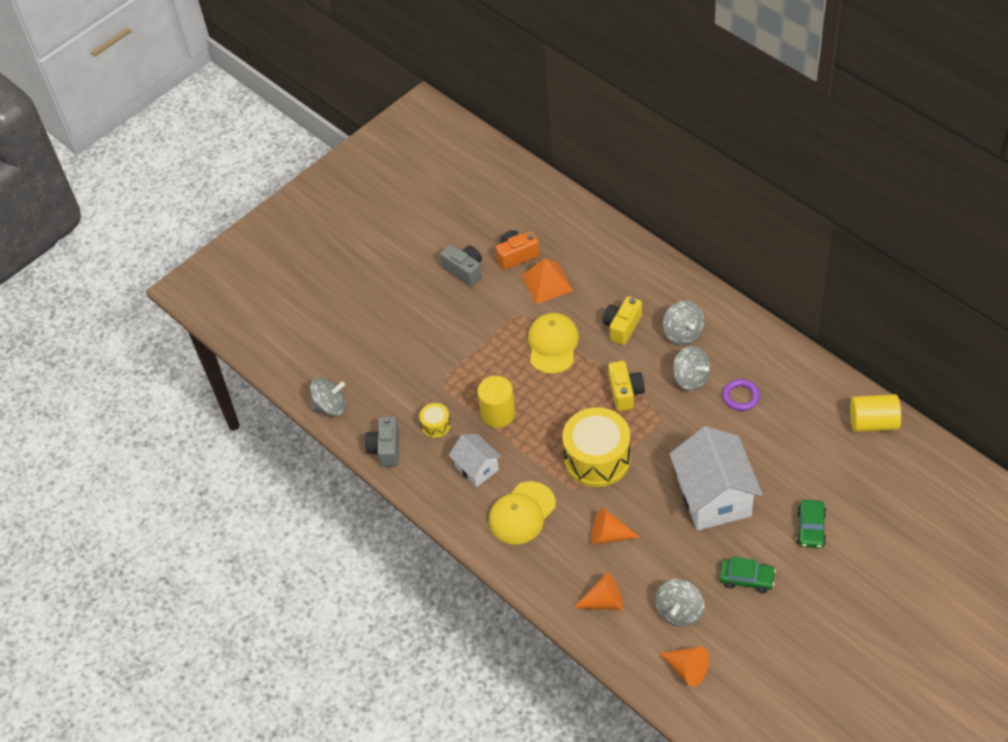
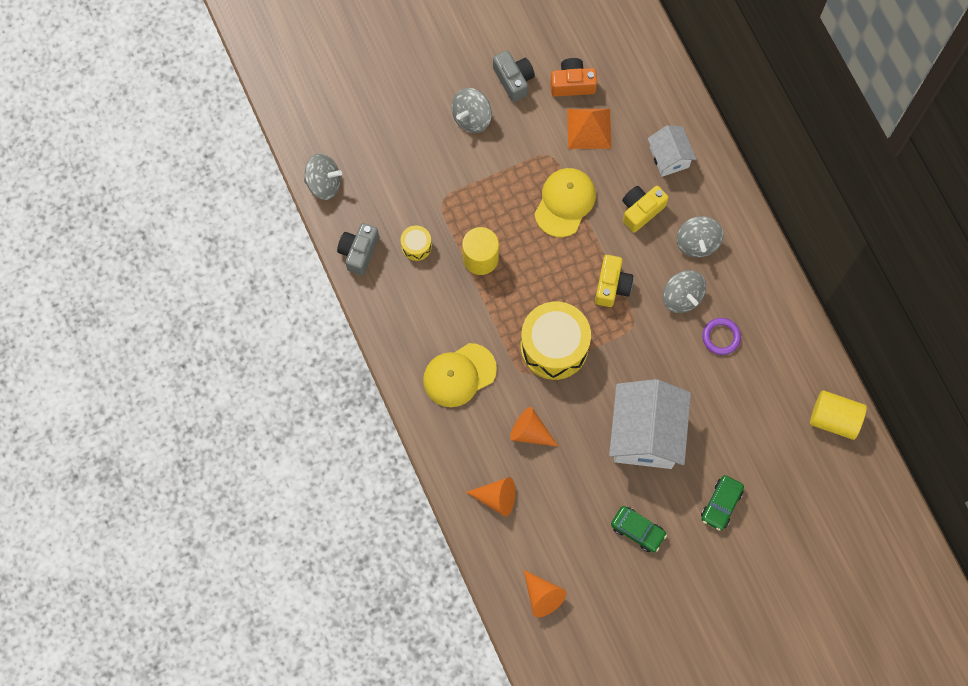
camera: 15 degrees right, 20 degrees up
white house [449,434,501,487] -> white house moved to [648,125,696,177]
grey spinning top [655,579,704,627] -> grey spinning top moved to [452,88,492,133]

